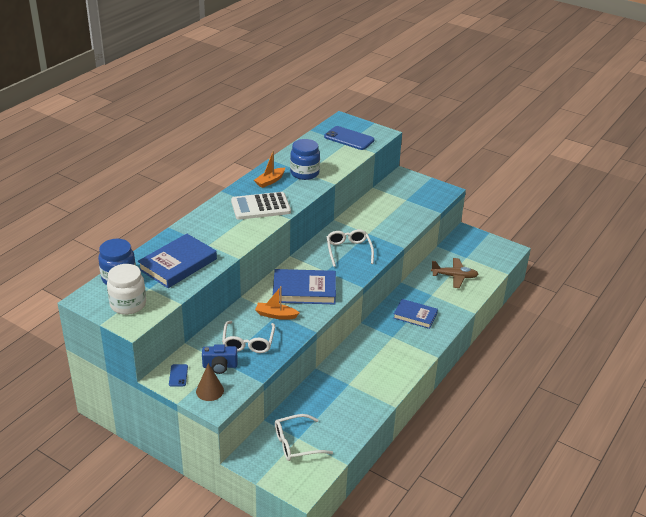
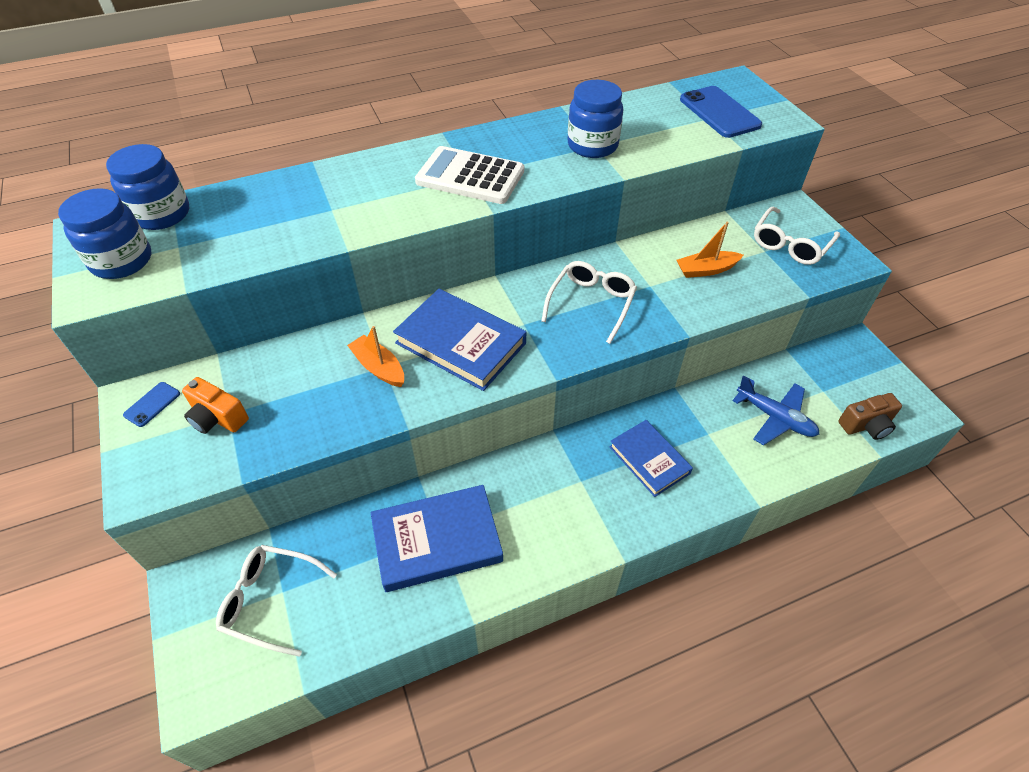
camera: 35 degrees right, 15 degrees up
white jar [107,264,146,315] -> blue jar [58,188,152,279]
blue book [137,233,217,288] -> blue book moved to [371,485,503,592]
brown cone [196,363,224,401] -> none
blue camera [202,344,238,374] -> orange camera [182,377,249,434]
white glasses [222,321,275,353] -> white glasses moved to [754,206,840,265]
orange boat [254,151,285,188] -> orange boat moved to [676,221,743,278]
brown plane [431,258,479,288] -> blue plane [733,375,819,446]
none -> brown camera [838,393,902,440]

